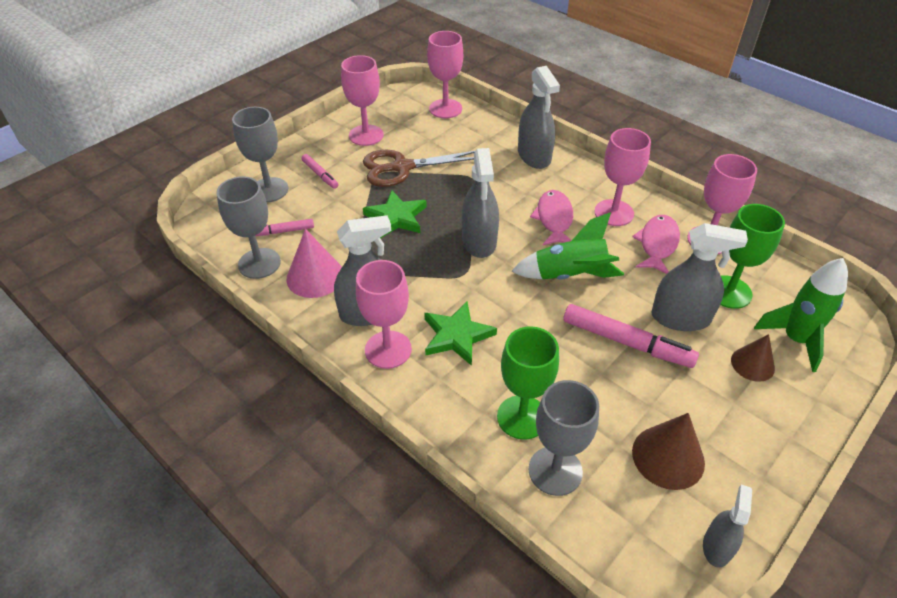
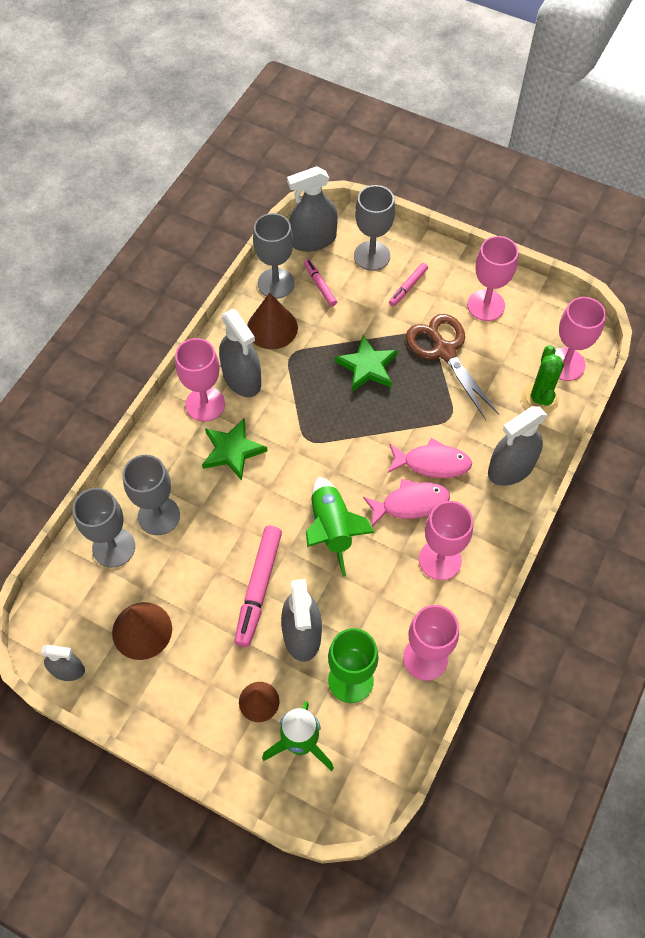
camera: 75 degrees right, 15 degrees up
pink cone [286,229,342,298] -> brown cone [247,293,298,349]
grey spray bottle [462,148,499,258] -> grey spray bottle moved to [287,166,338,252]
green goblet [497,326,559,440] -> grey goblet [123,455,180,535]
pink fish [632,215,680,274] -> pink fish moved to [388,438,472,478]
none -> green cactus [521,345,564,414]

